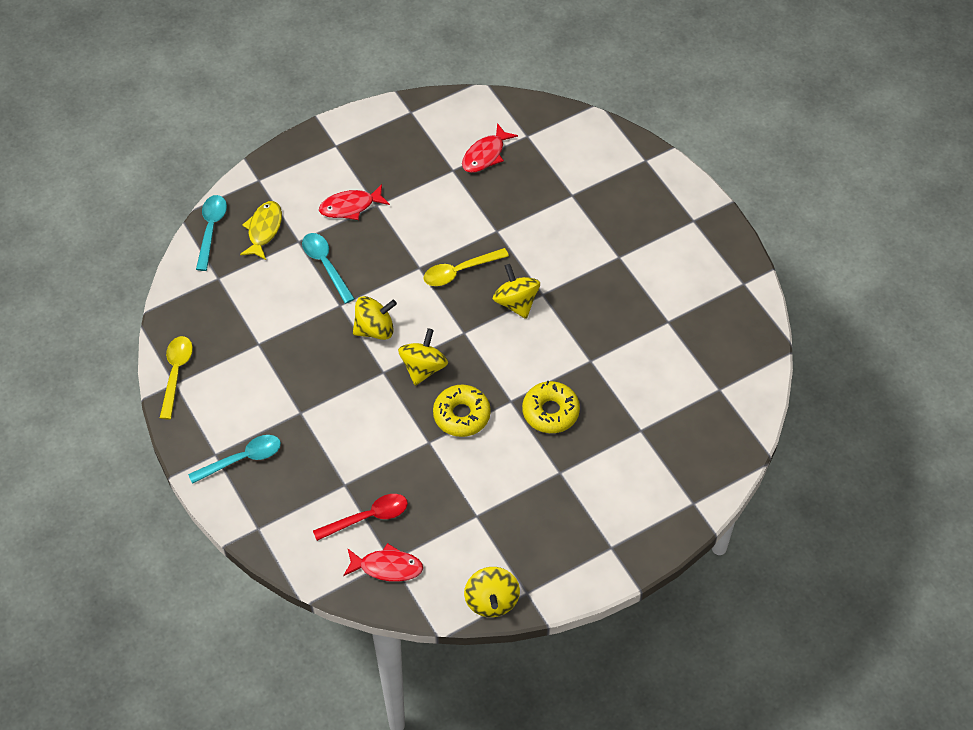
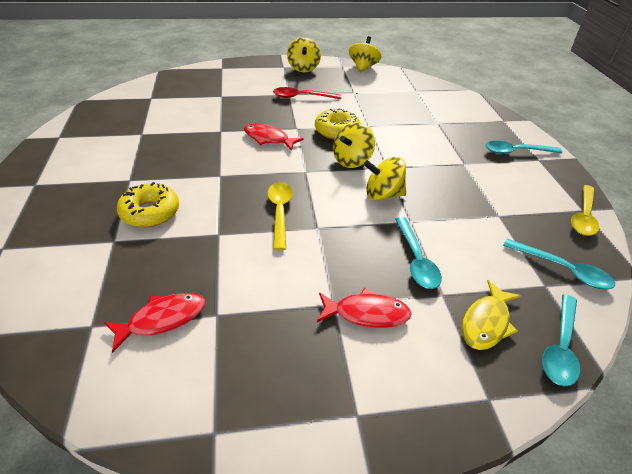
camera: 160 degrees left, 15 degrees down
red spoon [313,494,408,541] -> red spoon moved to [273,87,341,99]
red fish [343,543,423,582] -> red fish moved to [244,124,303,151]
yellow spoon [423,248,509,286] -> yellow spoon turned 90 degrees counterclockwise [267,182,293,251]
yellow spinning top [493,264,540,319] -> yellow spinning top moved to [287,37,321,72]
yellow donut [522,381,580,433] -> yellow donut moved to [117,182,179,227]
none -> turquoise spoon [503,239,615,289]

